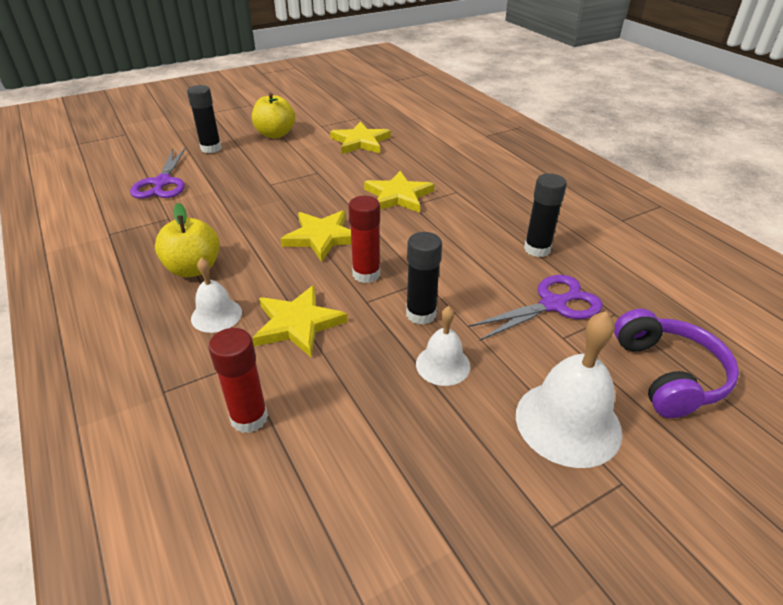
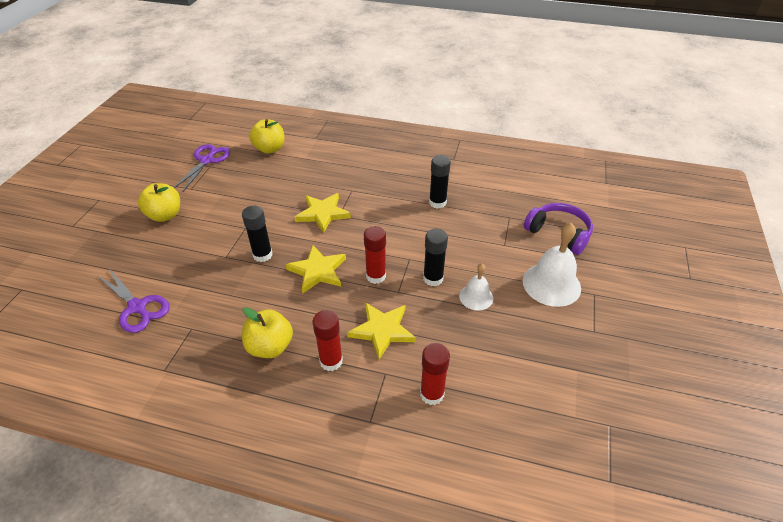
camera: 45 degrees left, 5 degrees up
black glue stick [187,85,222,153] -> black glue stick moved to [242,206,272,262]
white bell [191,258,242,333] -> red glue stick [312,310,343,371]
yellow star [330,122,391,154] -> none
purple scissors [468,275,603,341] -> purple scissors moved to [174,144,230,192]
none -> yellow apple [249,119,284,154]

